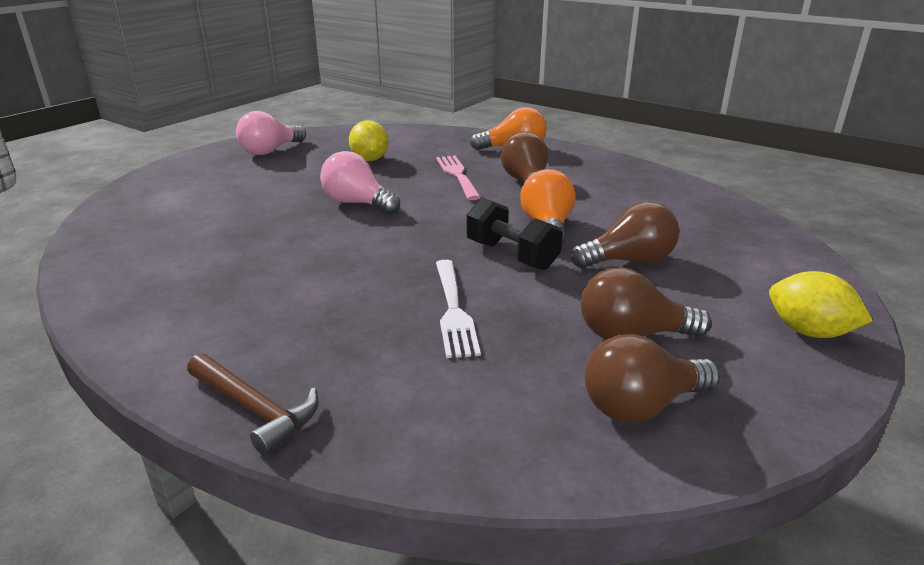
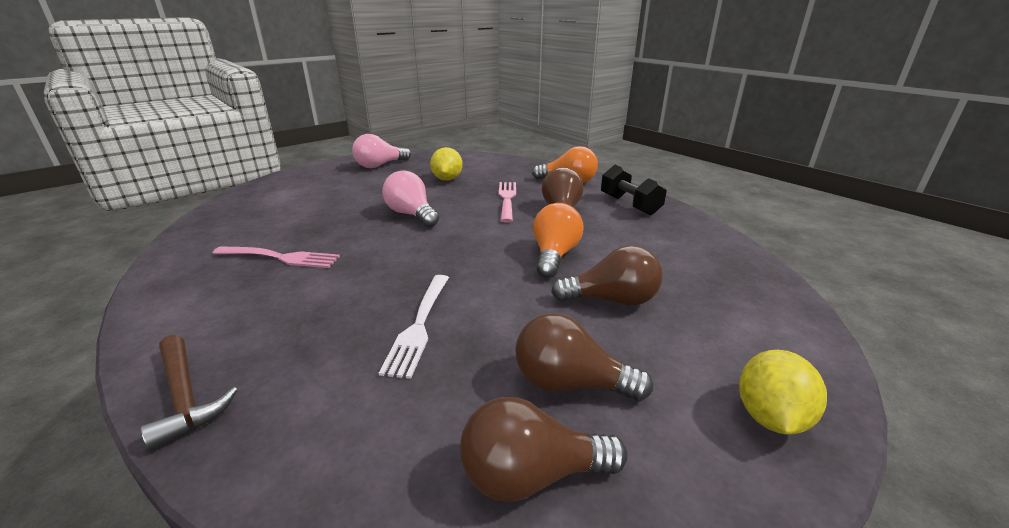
camera: 15 degrees right, 0 degrees up
black dumbbell [466,198,563,270] -> black dumbbell moved to [601,165,667,215]
yellow lemon [769,271,873,338] -> yellow lemon turned 60 degrees clockwise [739,350,827,434]
none -> pink fork [212,246,340,268]

